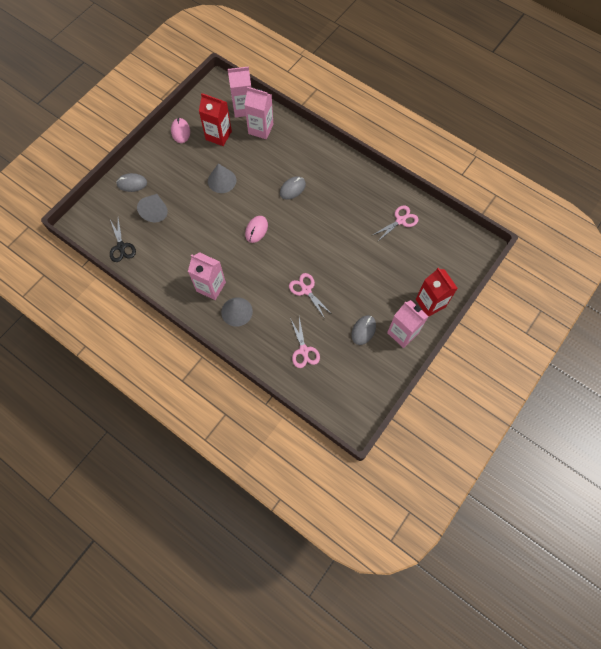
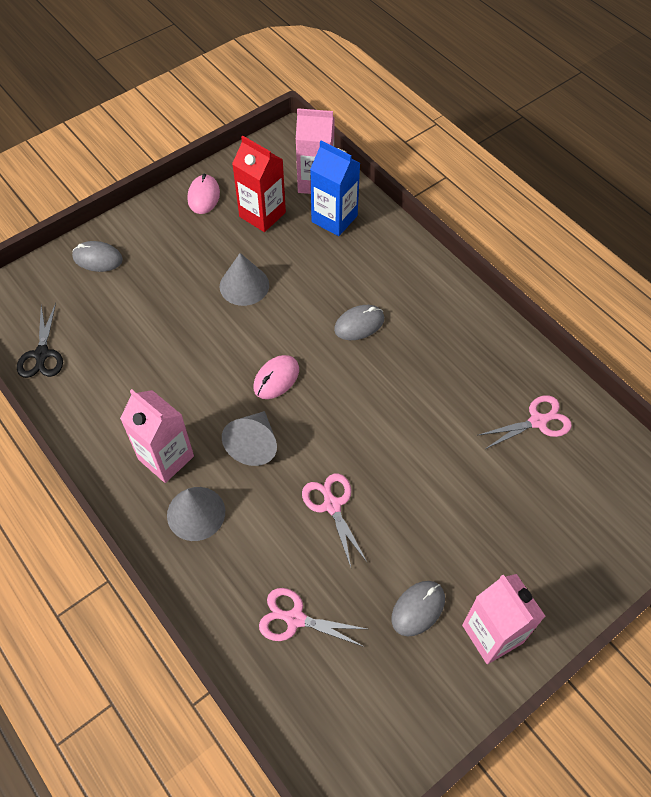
camera: 15 degrees right, 10 degrees down
grey cone [137,194,168,222] -> grey cone moved to [222,411,277,466]
pink carton [244,87,273,139] -> blue carton [310,141,360,236]
pink scissors [290,317,320,368] -> pink scissors turned 105 degrees clockwise [259,588,367,647]
red carton [416,267,458,316] -> none

